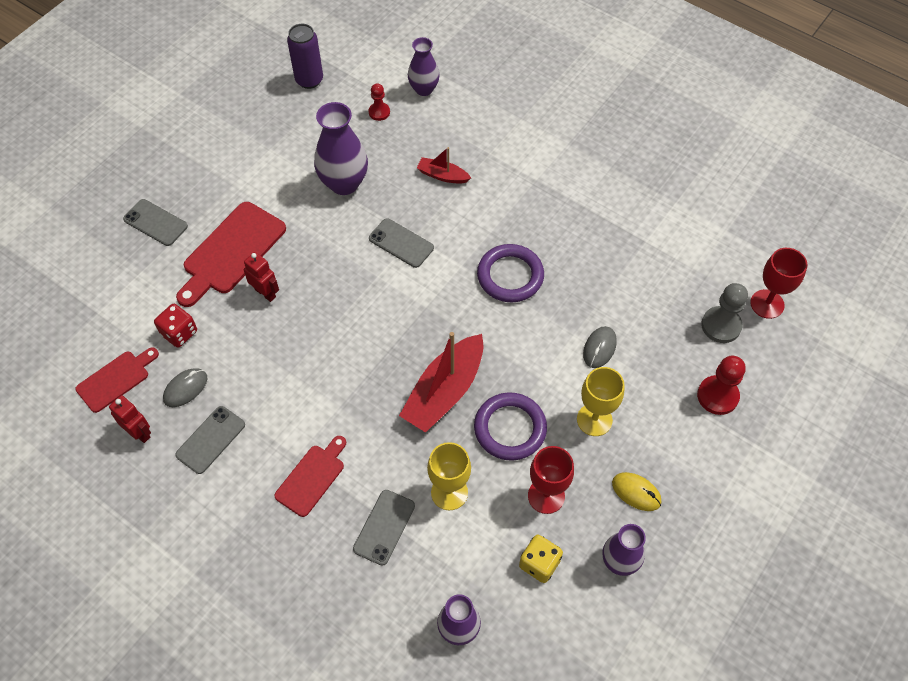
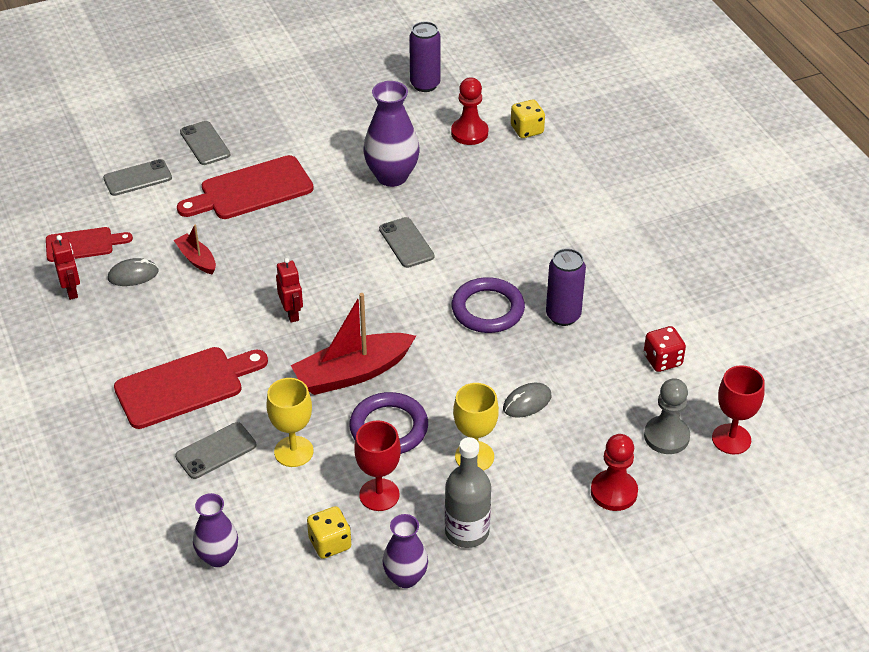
camera: 30 degrees right, 15 degrees down
red dice [154,304,197,348] -> red dice moved to [644,326,686,372]
grey phone [175,406,245,474] -> grey phone moved to [103,159,172,196]
red robot [244,252,279,302] -> red robot moved to [276,258,303,323]
red cutting board [274,436,346,517] -> red cutting board [114,347,268,429], size x1.64
red pawn [369,83,390,121] -> red pawn [451,77,488,145], size x1.61
purple vase [408,37,440,96] -> yellow dice [511,100,545,138]
red boat [417,147,471,184] -> red boat moved to [174,225,216,275]
yellow mouse [612,472,662,511] -> grey bottle [445,437,491,548]
none -> purple can [546,248,586,326]

